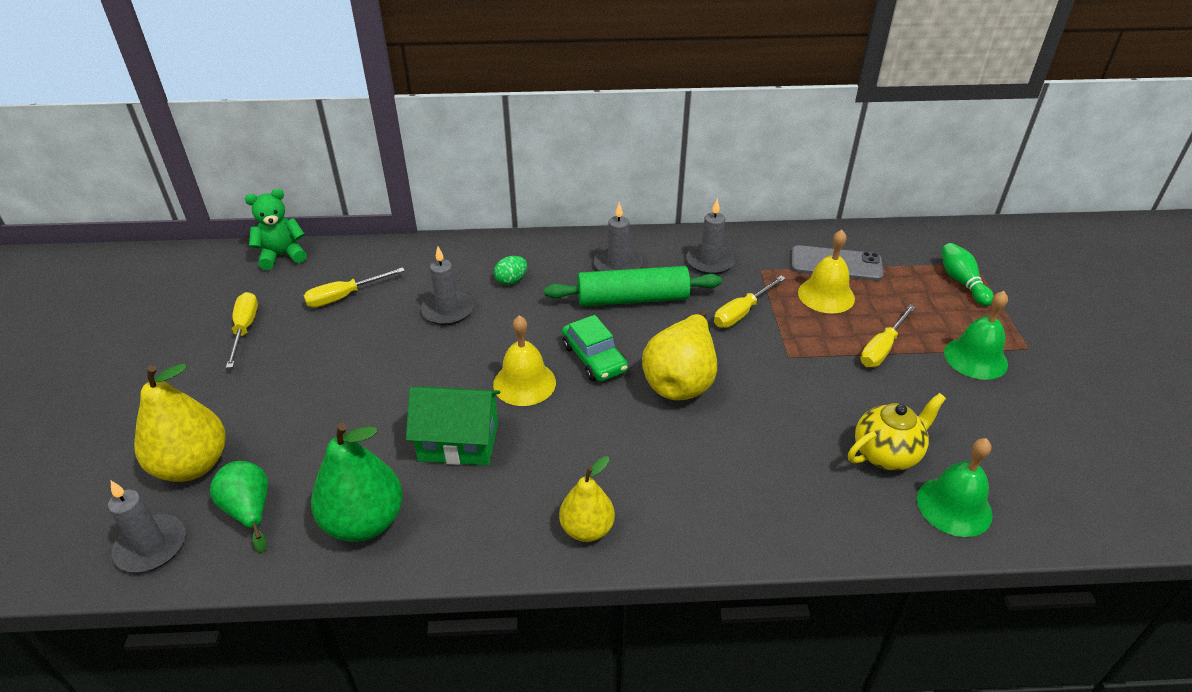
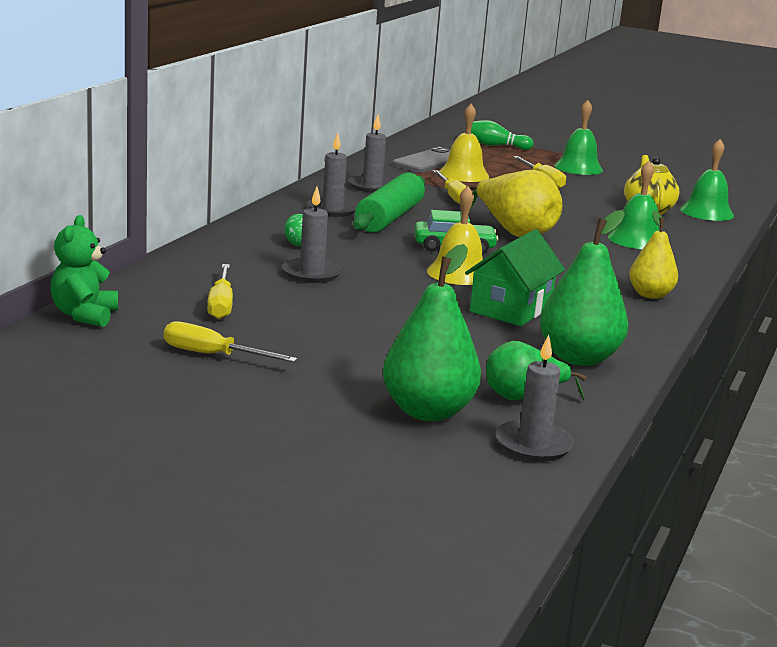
camera: 65 degrees left, 20 degrees down
yellow pear [134,364,226,482] -> green pear [383,244,481,421]
none -> green bell [608,161,659,249]

